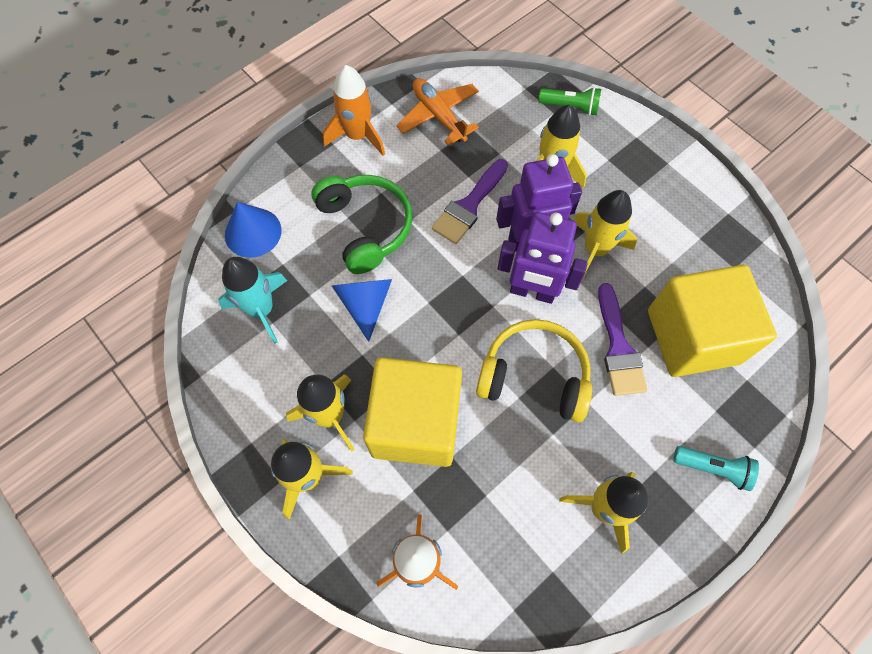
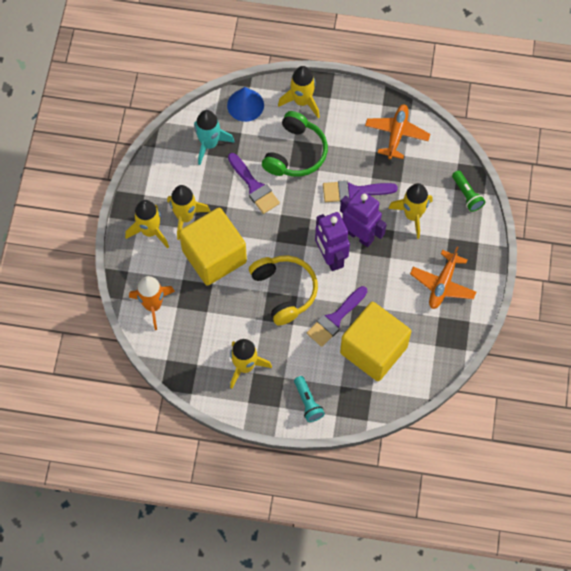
camera: 50 degrees right, 0 degrees up
orange rocket [323,65,385,156] -> none
blue cone [332,279,392,342] -> purple brush [228,153,280,214]
yellow rocket [573,190,637,280] -> yellow rocket moved to [278,66,320,118]
none -> orange plane [410,247,476,309]

